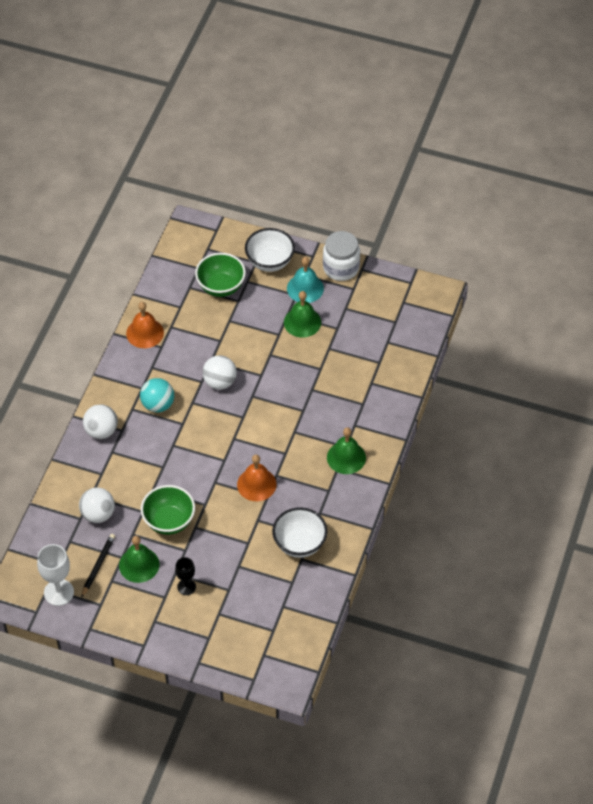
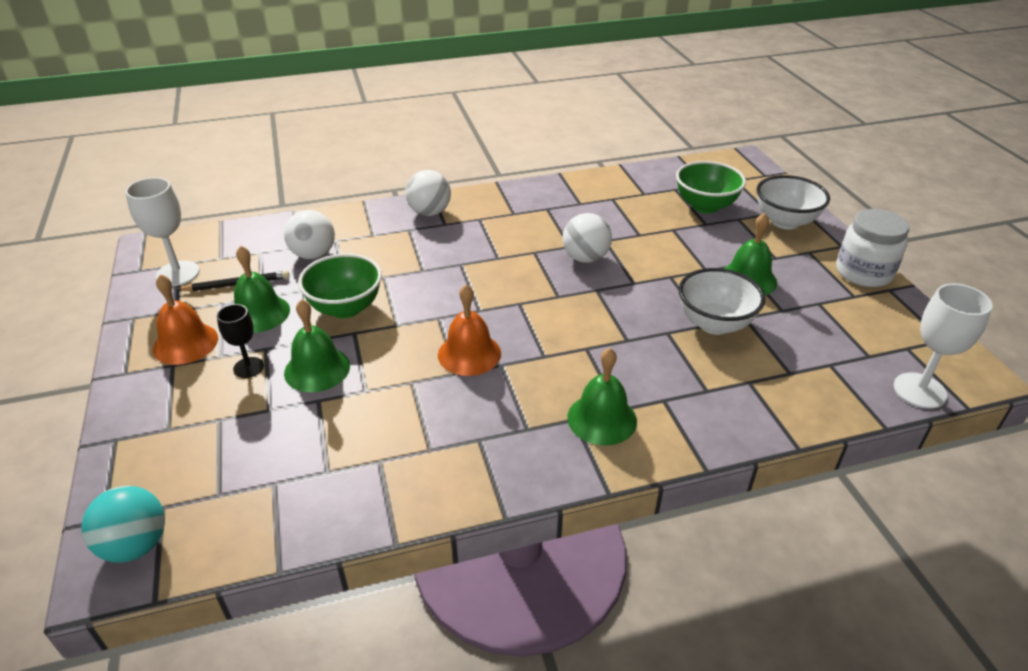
camera: 55 degrees right, 15 degrees down
orange bell [126,302,164,348] -> orange bell moved to [153,274,218,365]
turquoise ball [140,378,174,412] -> turquoise ball moved to [82,486,165,563]
white bowl [272,507,327,558] -> white bowl moved to [679,268,765,335]
turquoise bell [287,257,324,303] -> none
none -> green bell [284,299,350,392]
none -> white goblet [894,283,993,409]

